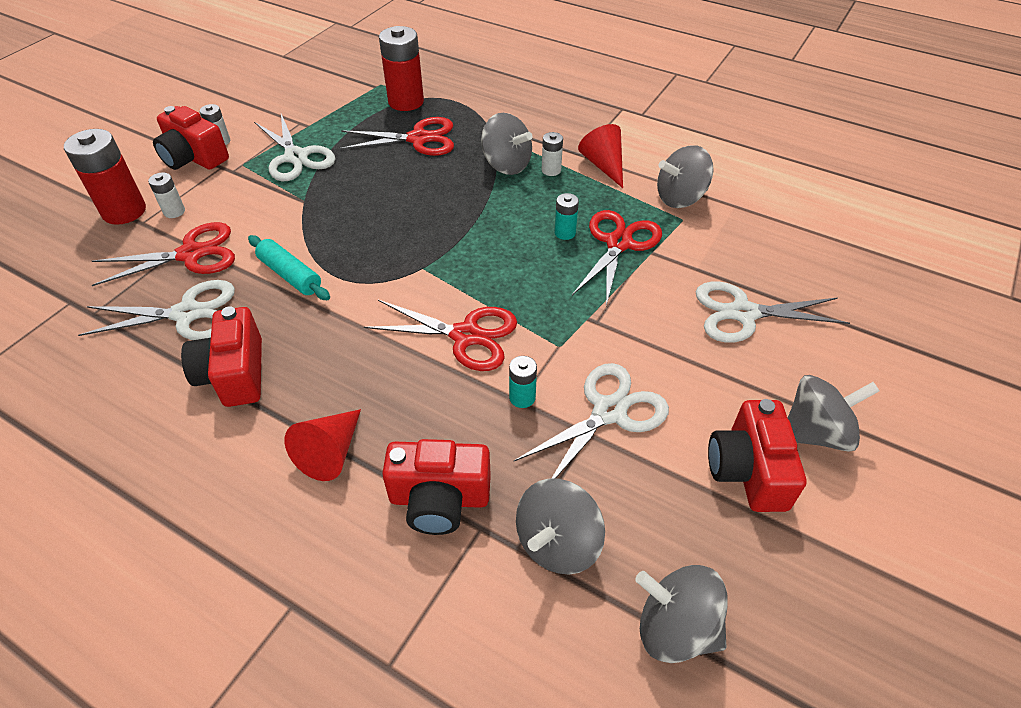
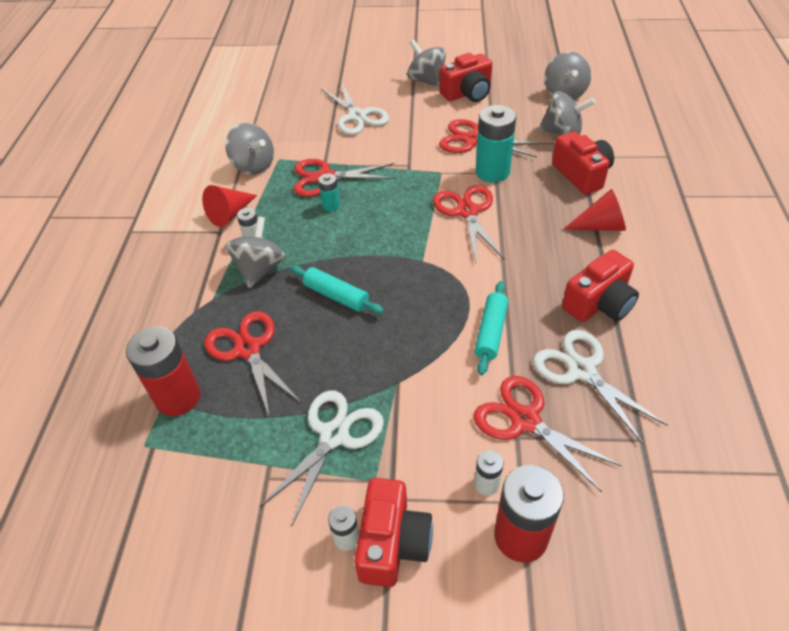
camera: 115 degrees left, 0 degrees up
turquoise battery [509,356,537,408] -> turquoise battery [475,105,516,182], size x2.03
white scissors [514,363,669,479] -> red scissors [439,119,542,157]
none -> turquoise rolling pin [290,266,384,314]

